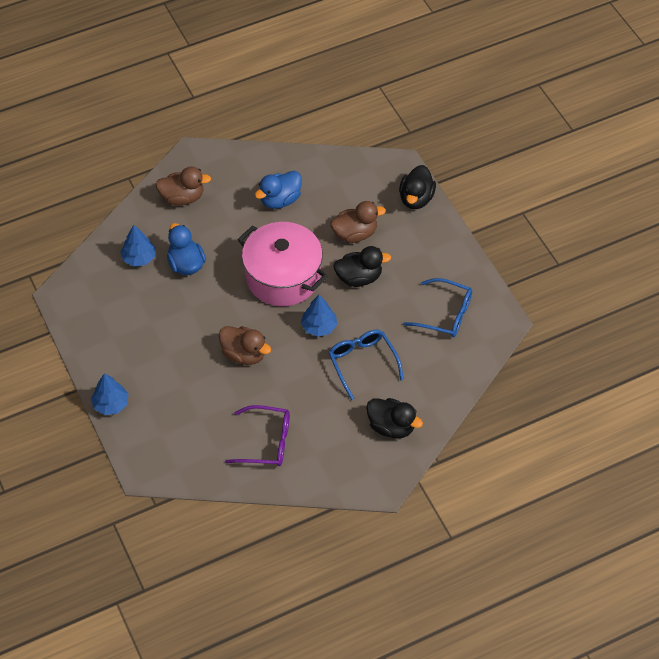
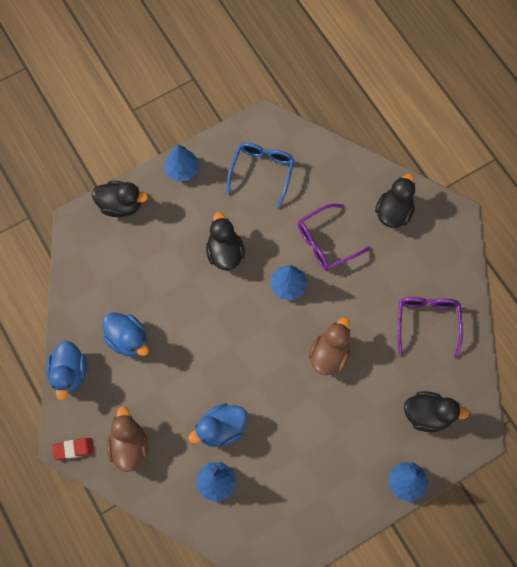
camera: 95 degrees left, 15 degrees up
pink pot [238,222,328,306] -> none
blue glasses [328,330,404,400] -> purple glasses [298,204,371,270]
brown duck [330,201,386,243] -> none
none -> blue duck [46,341,87,400]
none -> red eraser [52,438,94,460]
none -> blue tree [164,145,199,182]
none -> black duck [404,391,469,432]

